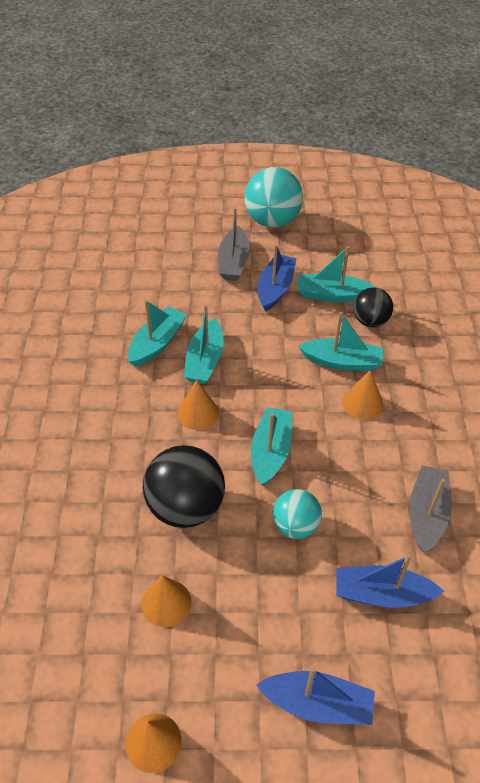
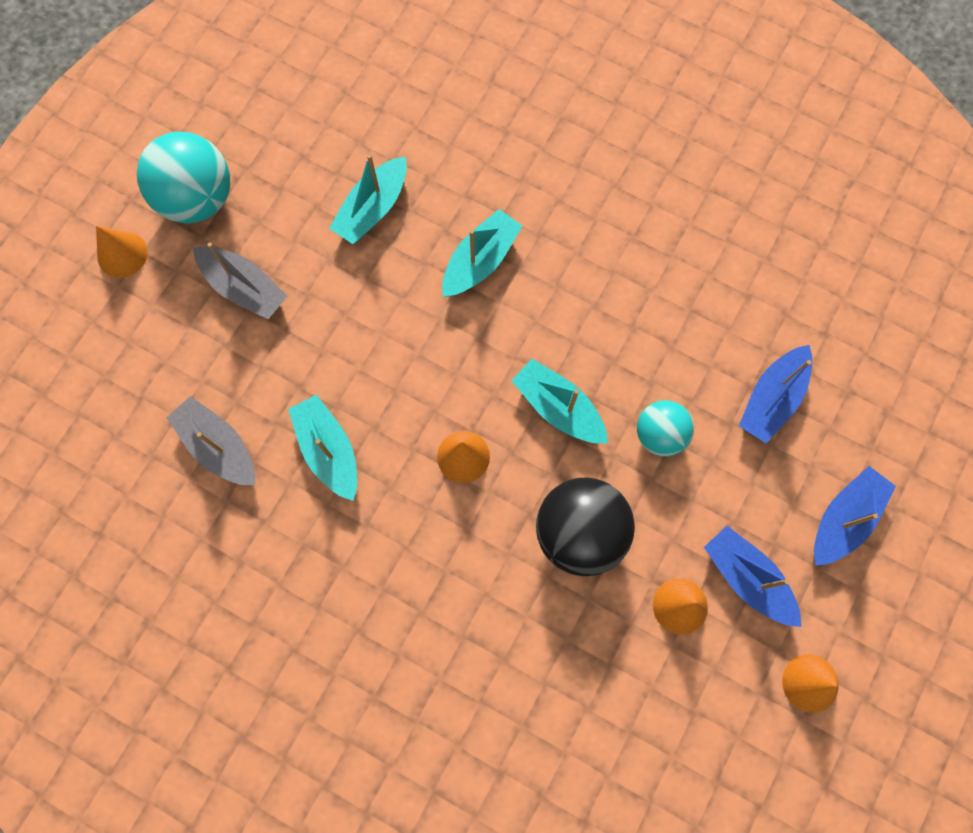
camera: 60 degrees left, 25 degrees up
turquoise boat [184,305,224,384] -> none
blue boat [258,244,297,312] -> blue boat moved to [704,526,801,627]
orange cone [342,370,383,420] -> orange cone moved to [96,226,148,278]
black ball [353,288,393,327] -> none
grey boat [409,465,452,552] -> grey boat moved to [167,396,255,486]

